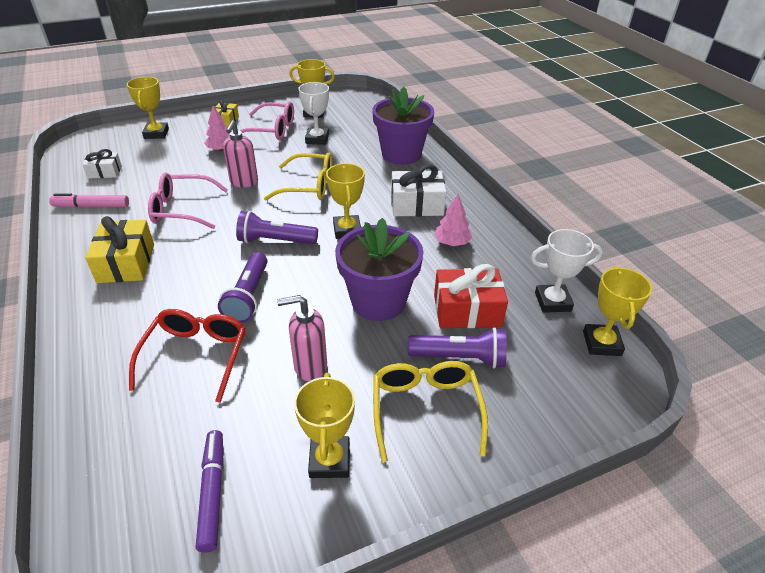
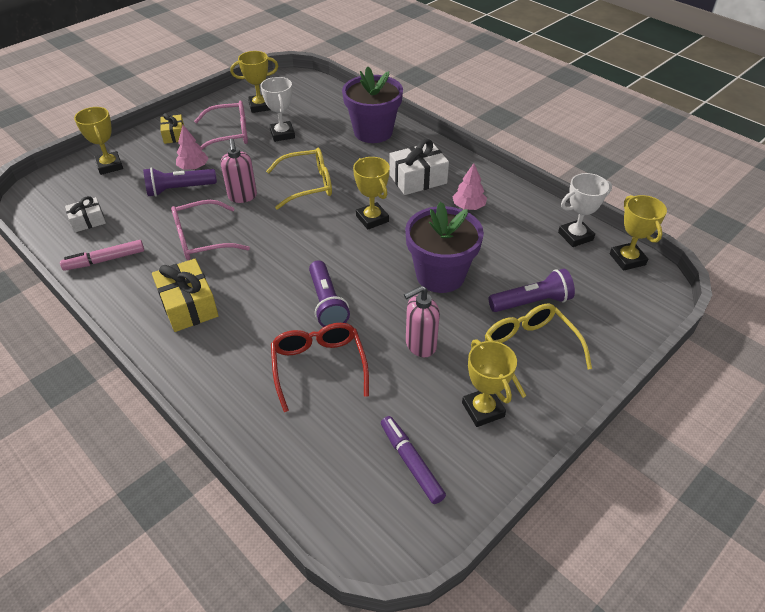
camera: 20 degrees left, 5 degrees up
purple flashlight [236,211,318,244] -> purple flashlight moved to [143,167,217,197]
red gift [434,264,508,328] -> none

